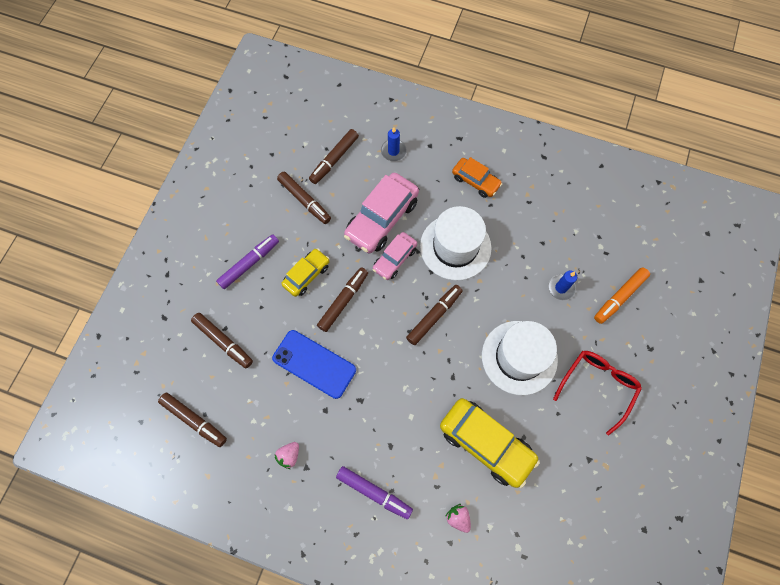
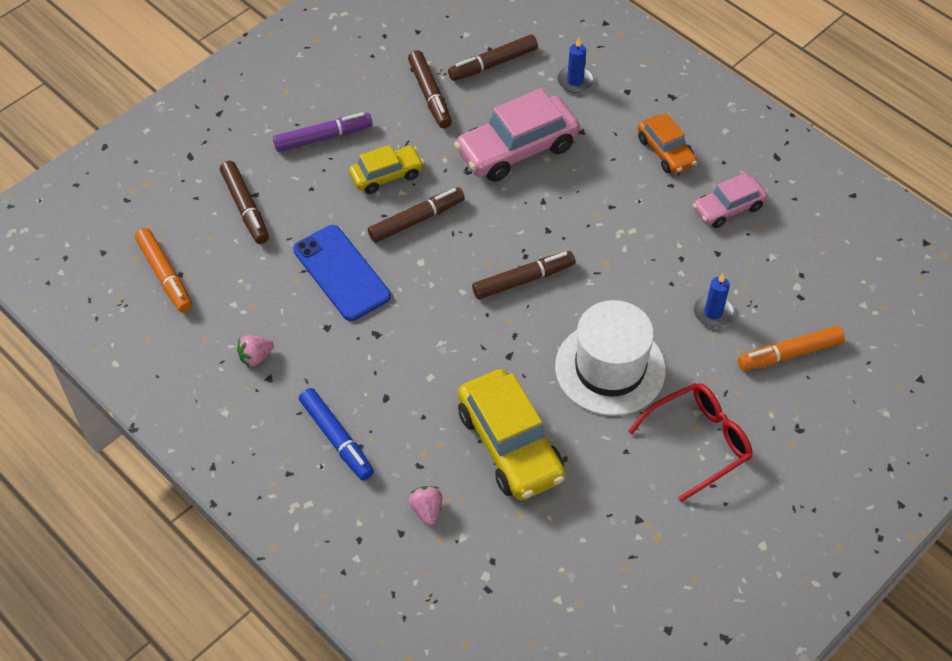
camera: 25 degrees right, 15 degrees down
brown marker [158,393,227,447] -> orange marker [135,228,192,313]
purple marker [336,466,413,519] -> blue marker [299,388,374,481]
pink car [372,232,417,280] -> pink car moved to [693,173,767,228]
white hat [420,206,492,280] -> none

